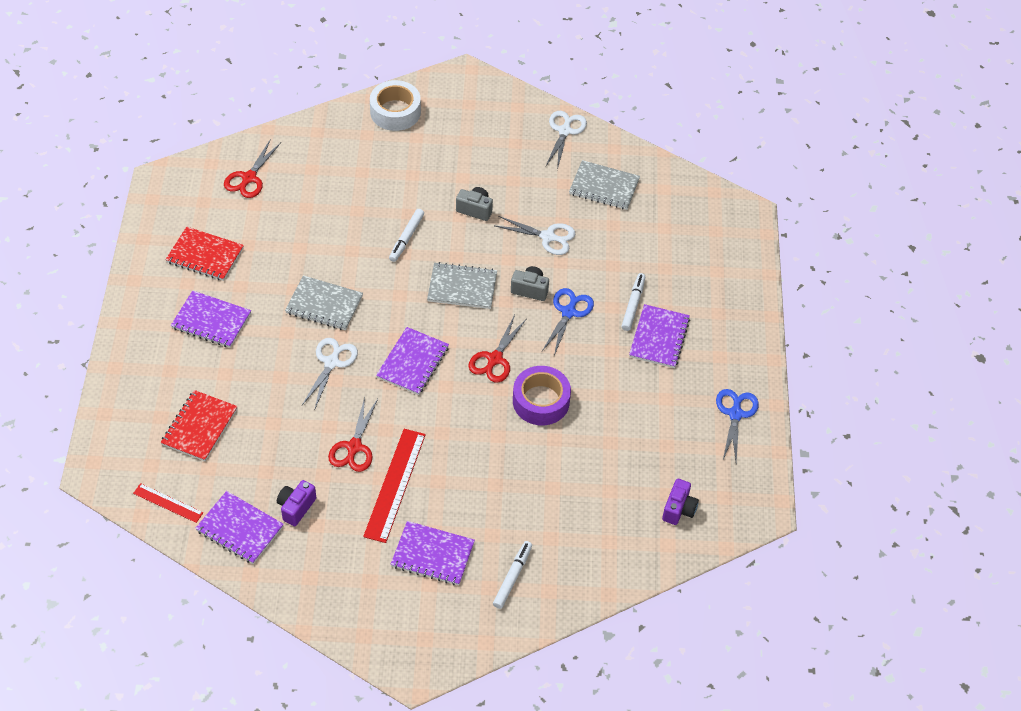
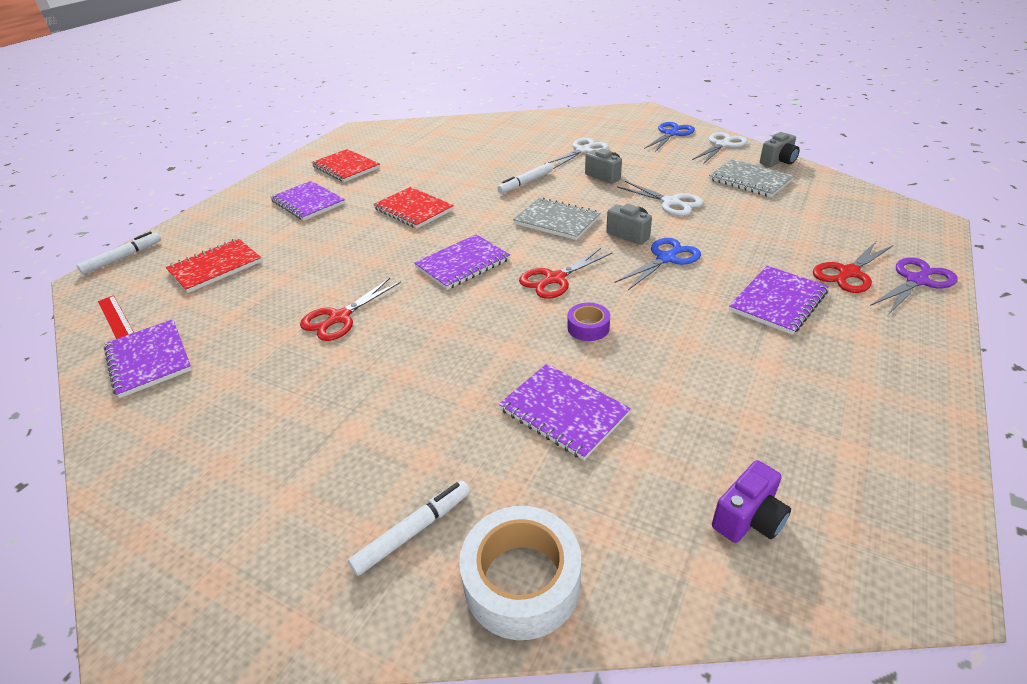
camera: 30 degrees right, 15 degrees down
red scissors [224,139,281,198] -> red scissors moved to [813,241,893,293]
purple camera [277,480,316,526] -> none
grey notebook [285,275,363,330] -> red notebook [373,187,454,229]
white scissors [302,338,358,408] -> white scissors moved to [545,138,608,169]
red ruler [363,429,426,543] -> none
white tape [370,80,421,131] -> white tape moved to [459,506,581,640]
purple notebook [391,521,475,585] -> purple notebook moved to [499,364,631,460]
purple tape [513,366,571,425] -> purple tape [568,303,610,341], size x0.54
white marker [621,273,645,331] -> white marker moved to [77,231,161,275]
blue scissors [716,389,759,462] -> blue scissors moved to [644,122,695,152]
none -> grey camera [760,132,800,167]
none -> purple scissors [870,257,957,315]

